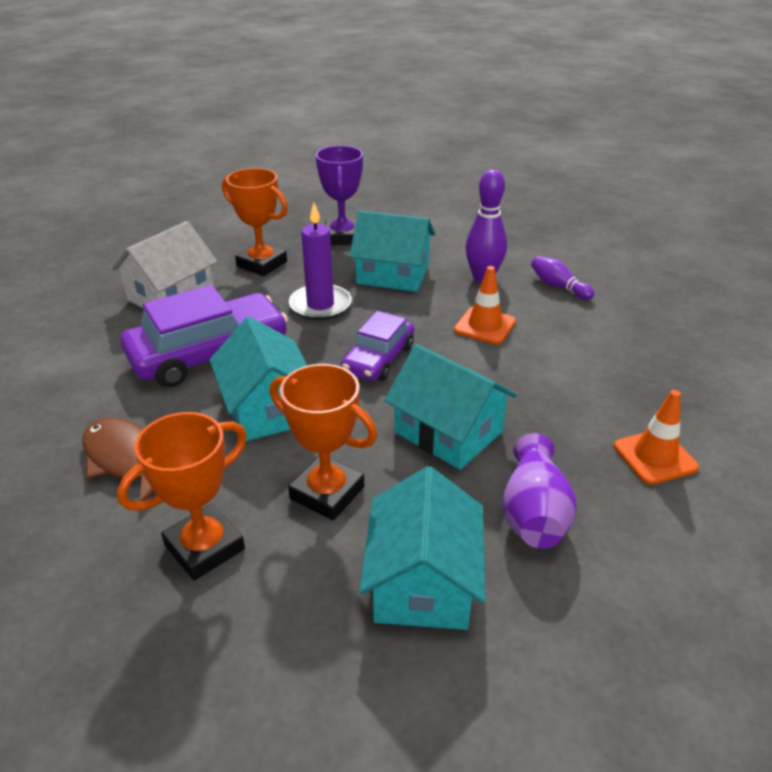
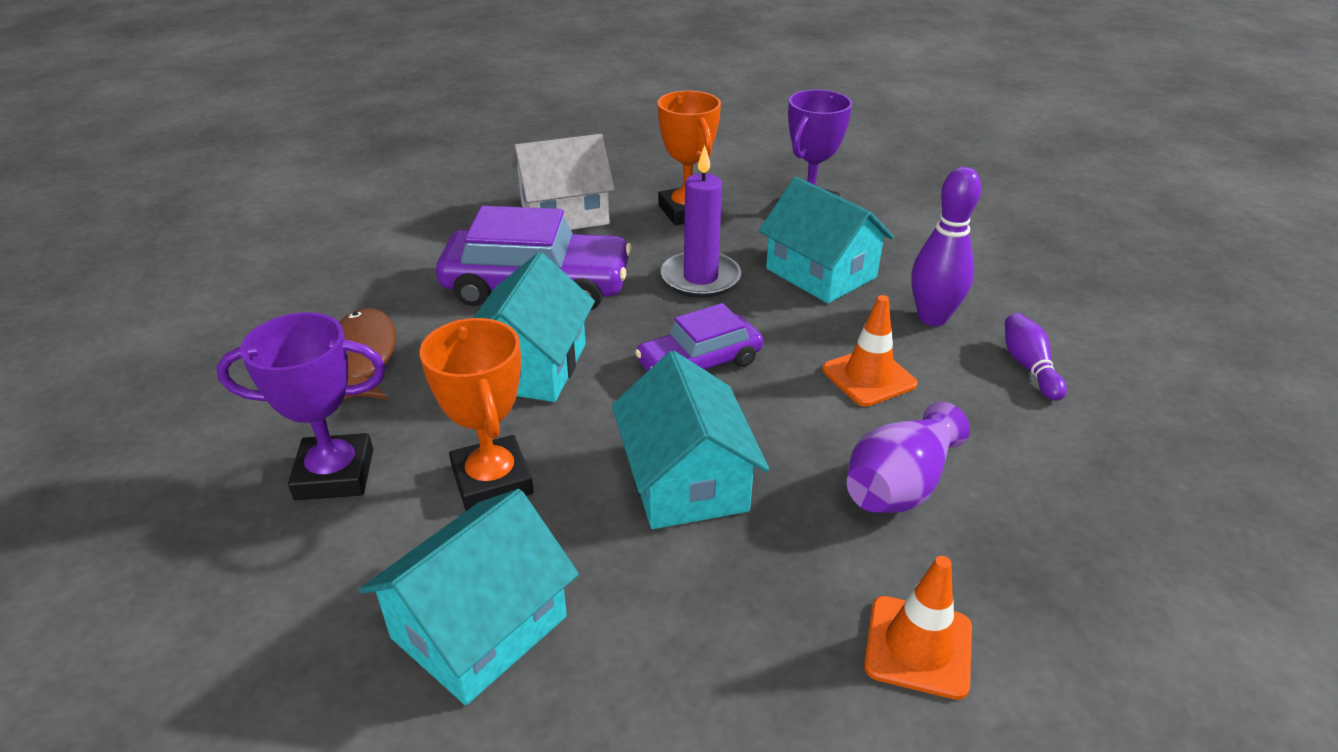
camera: 35 degrees right, 0 degrees up
orange trophy [117,412,247,581] -> purple trophy [216,312,386,500]
purple vase [502,433,577,549] -> purple vase moved to [847,402,970,513]

